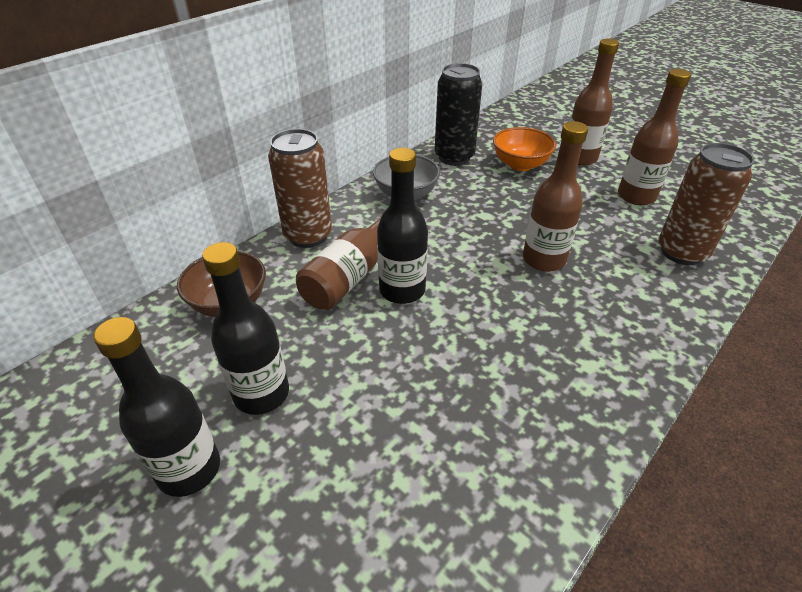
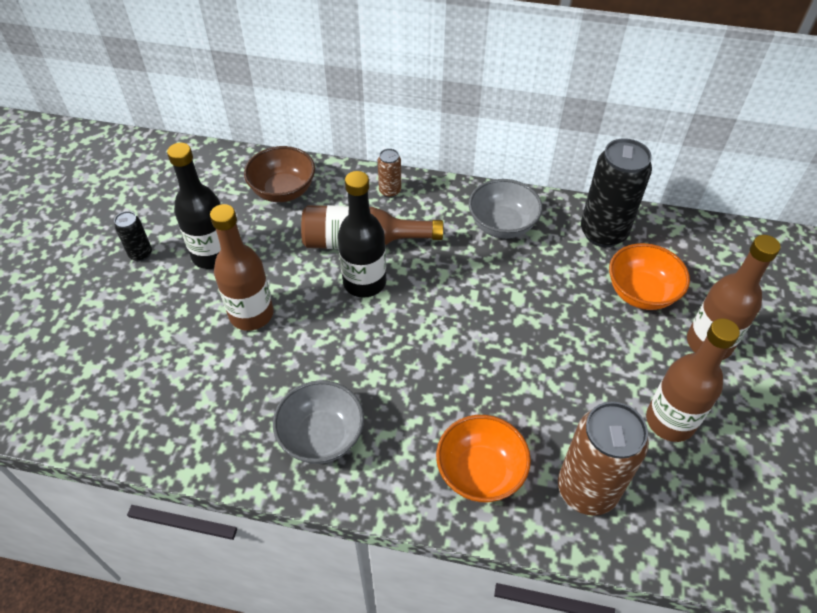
camera: 60 degrees right, 10 degrees up
black bottle [94,317,220,497] -> black can [114,211,152,261]
brown can [268,129,332,248] -> brown can [378,148,401,198], size x0.48
brown bottle [523,121,588,272] -> brown bottle moved to [210,204,274,331]
none -> grey bowl [273,380,364,464]
none -> orange bowl [436,415,531,502]

